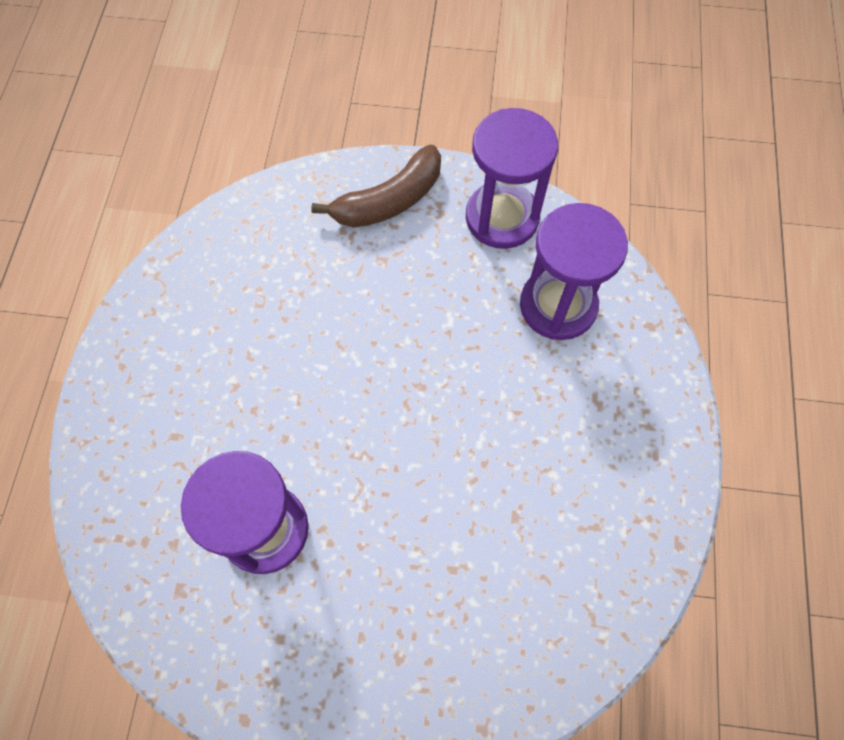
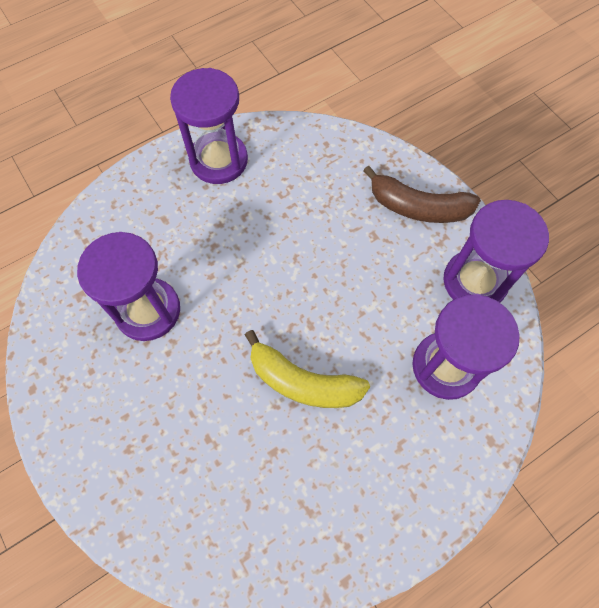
camera: 50 degrees right, 0 degrees up
none -> purple hourglass [170,68,248,184]
none -> yellow banana [245,330,370,408]

